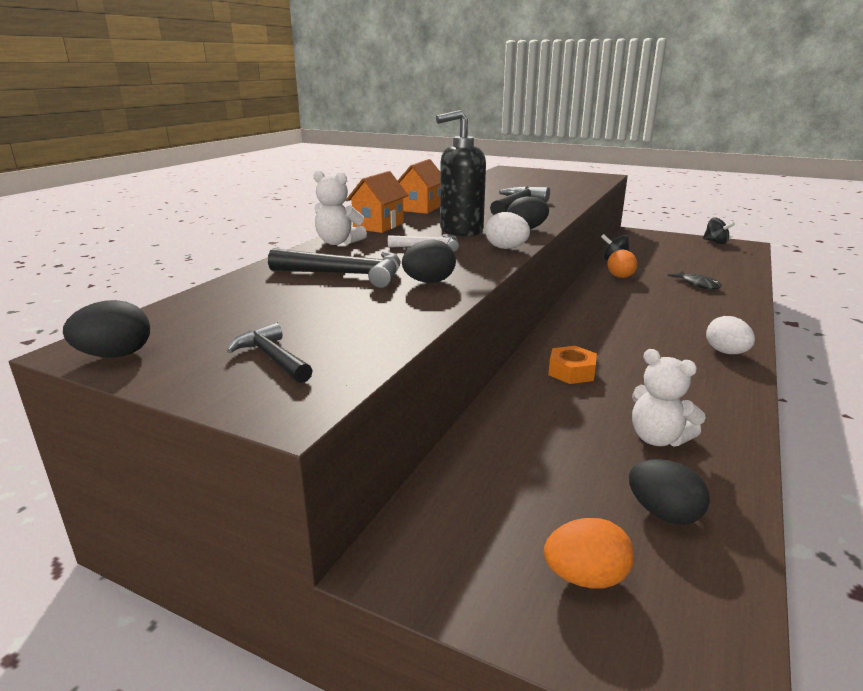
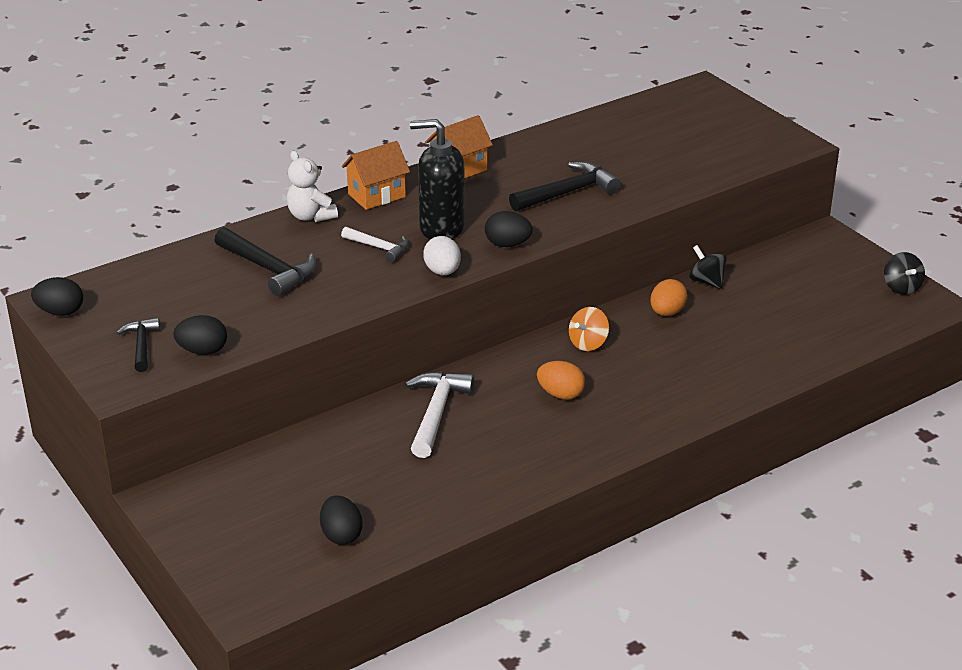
camera: 30 degrees right, 10 degrees up
black egg [402,240,456,283] -> black egg moved to [173,315,227,355]
orange egg [544,518,634,589] -> orange egg moved to [537,361,585,400]
orange nut [548,346,597,384] -> white hammer [405,371,475,458]
white teddy bear [632,349,706,447] -> none
black fish [667,271,722,289] -> none
white egg [706,316,755,354] -> none
none -> orange spinning top [569,307,609,351]

